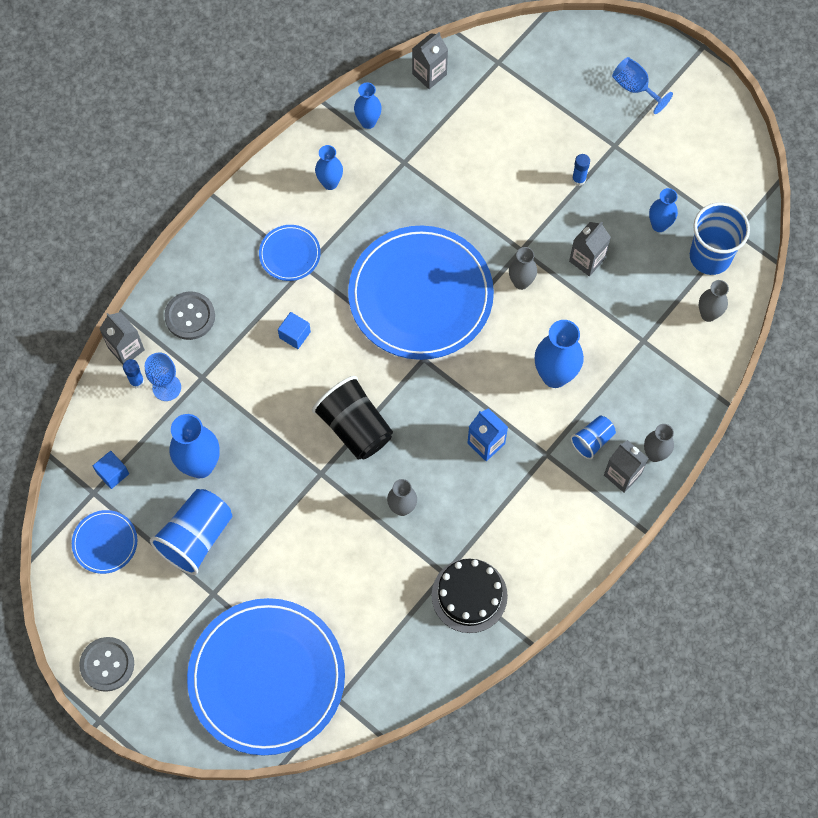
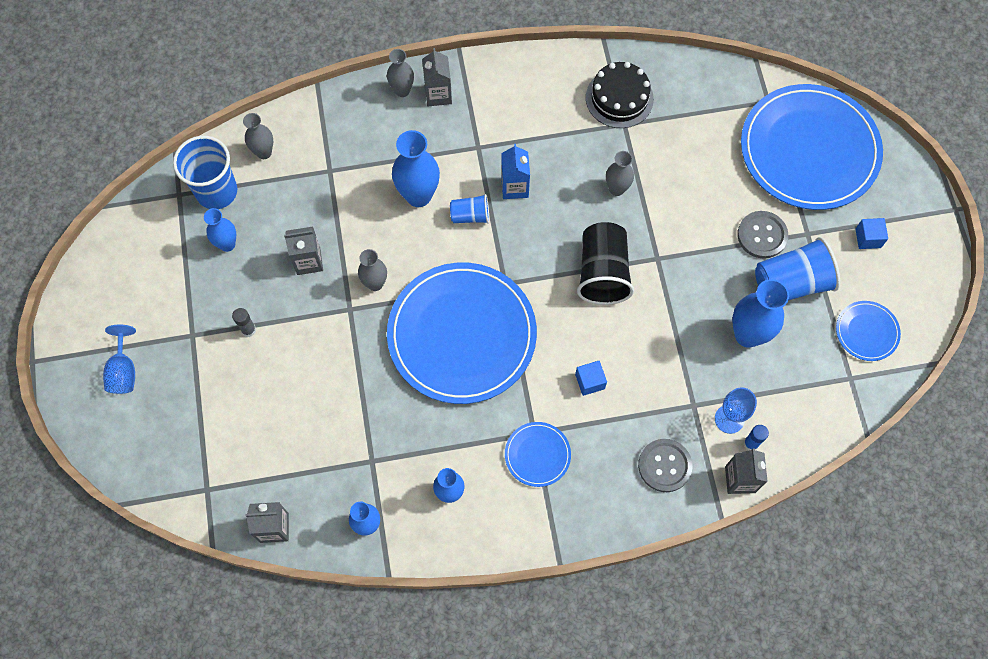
camera: 140 degrees left, 0 degrees up
grey button [79,637,134,692] -> grey button moved to [737,211,788,259]
blue cube [93,451,129,489] -> blue cube moved to [855,218,888,249]
blue cup [571,416,616,459] -> blue cup moved to [450,194,489,224]
blue glue stick [572,154,590,186] -> grey glue stick [232,308,256,337]

